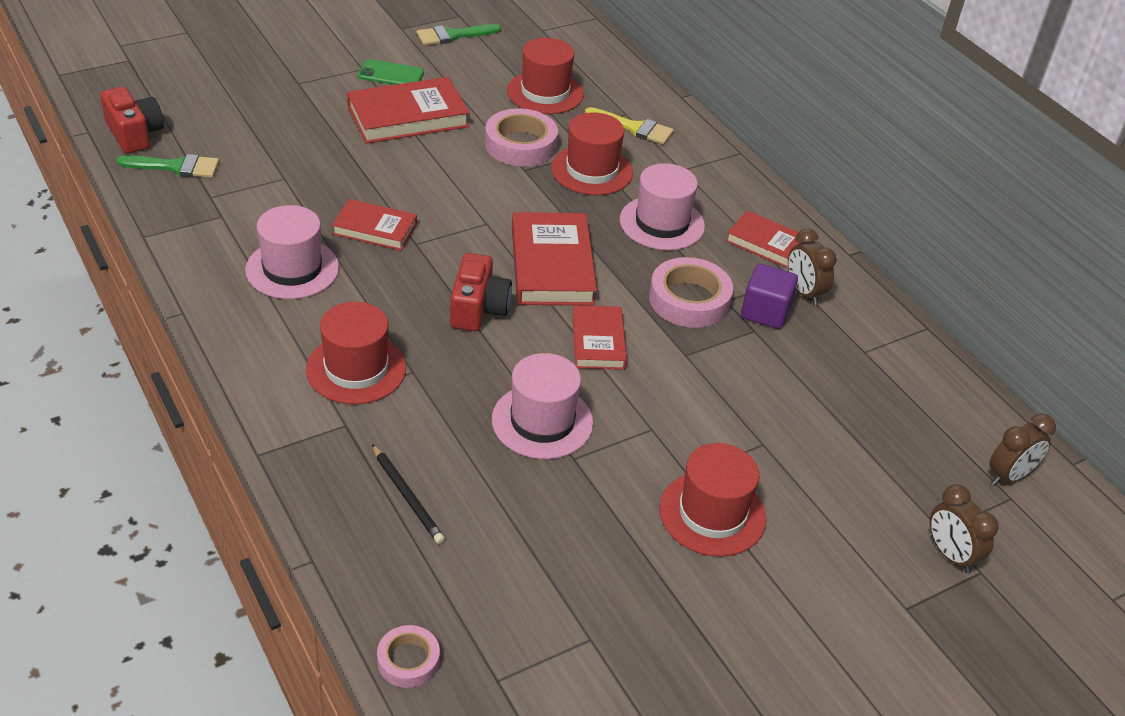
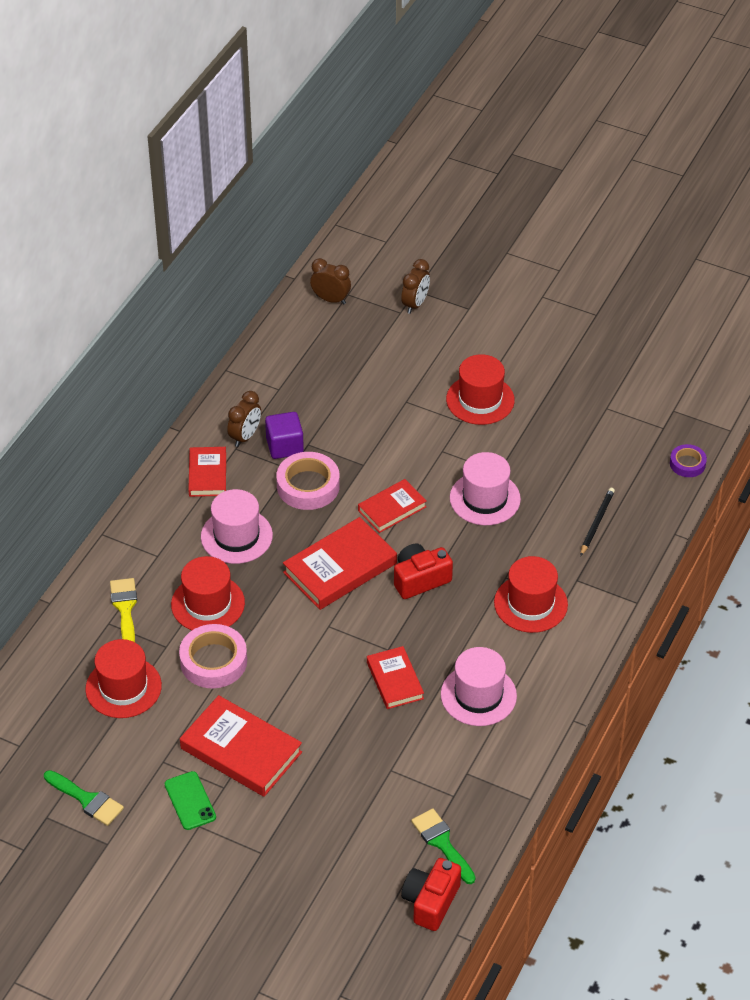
camera: 120 degrees left, 5 degrees up
pink tape [377,625,440,688] -> purple tape [670,444,707,477]

